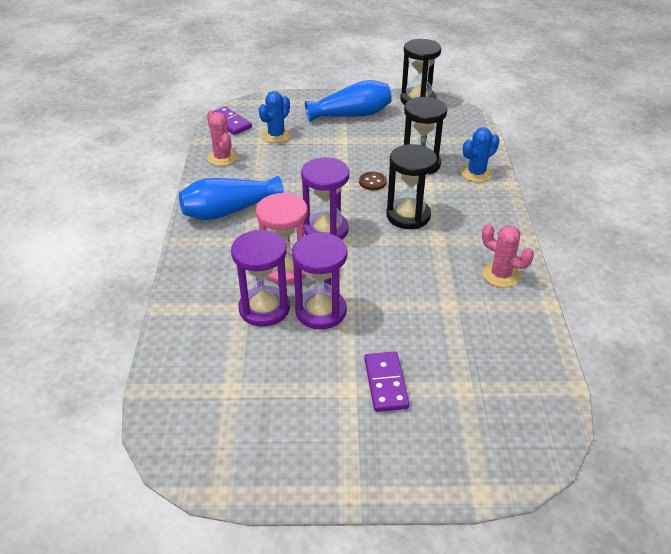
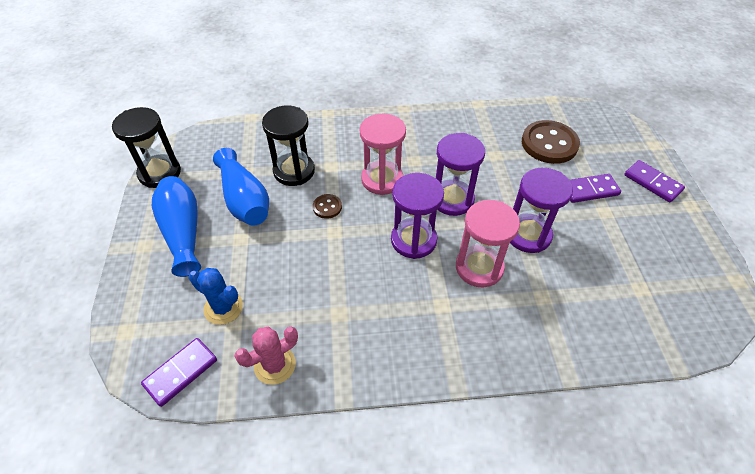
camera: 95 degrees left, 10 degrees up
blue vase [179,176,284,220] -> blue vase moved to [213,148,269,226]
purple hourglass [231,230,290,327] -> purple hourglass moved to [436,133,485,216]
black hourglass [386,144,437,229] -> pink hourglass [360,114,406,195]
blue cactus [461,127,500,182] -> none
pink cactus [482,224,534,287] -> none
none -> brown button [522,120,580,164]
none -> purple domino [624,160,685,202]

